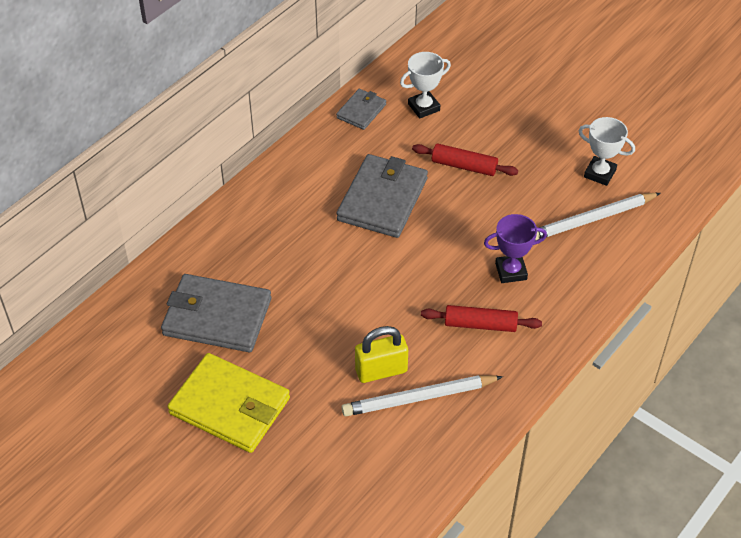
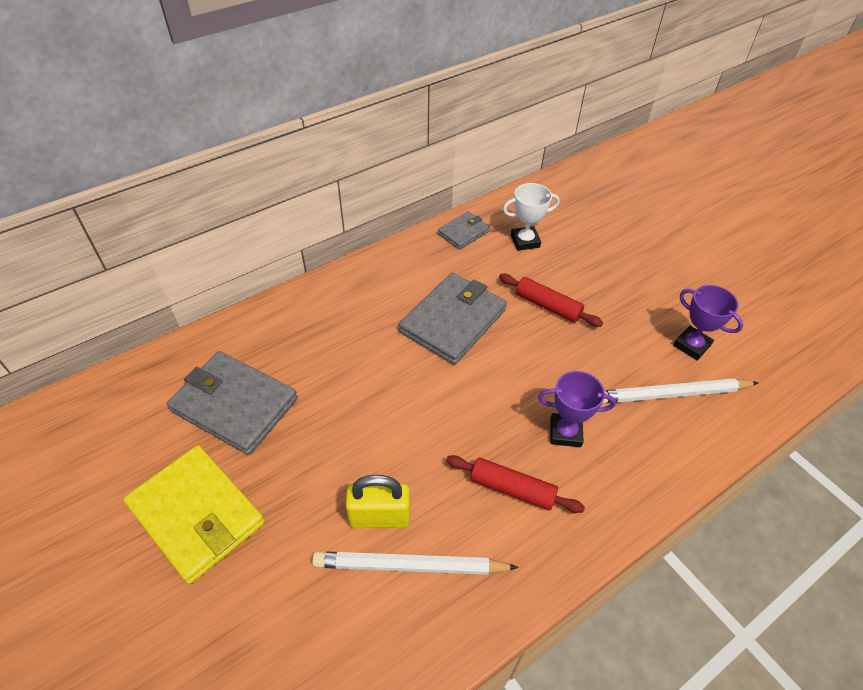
camera: 15 degrees right, 0 degrees up
white trophy [579,117,635,186] -> purple trophy [673,285,743,360]

